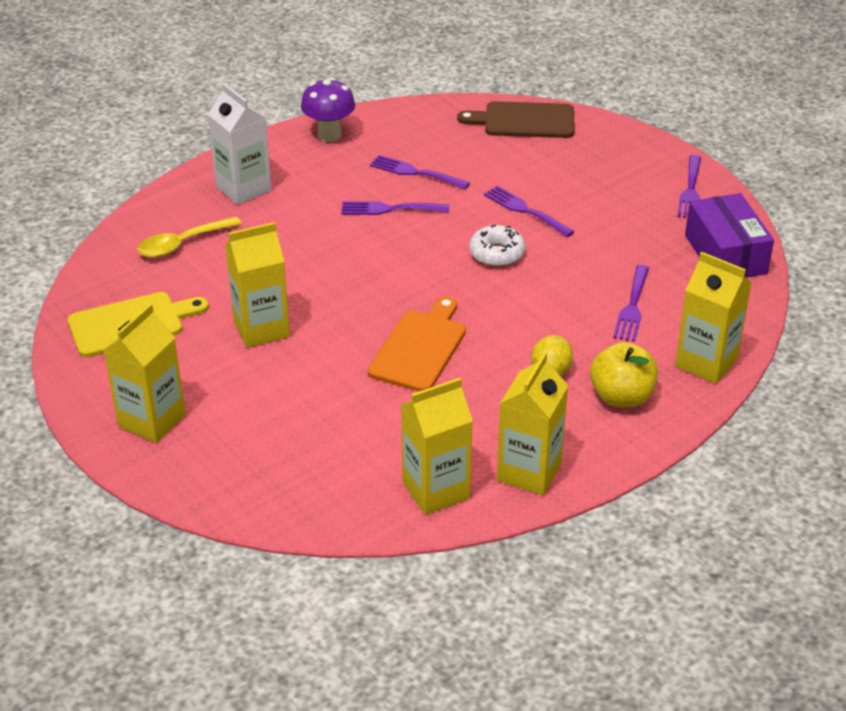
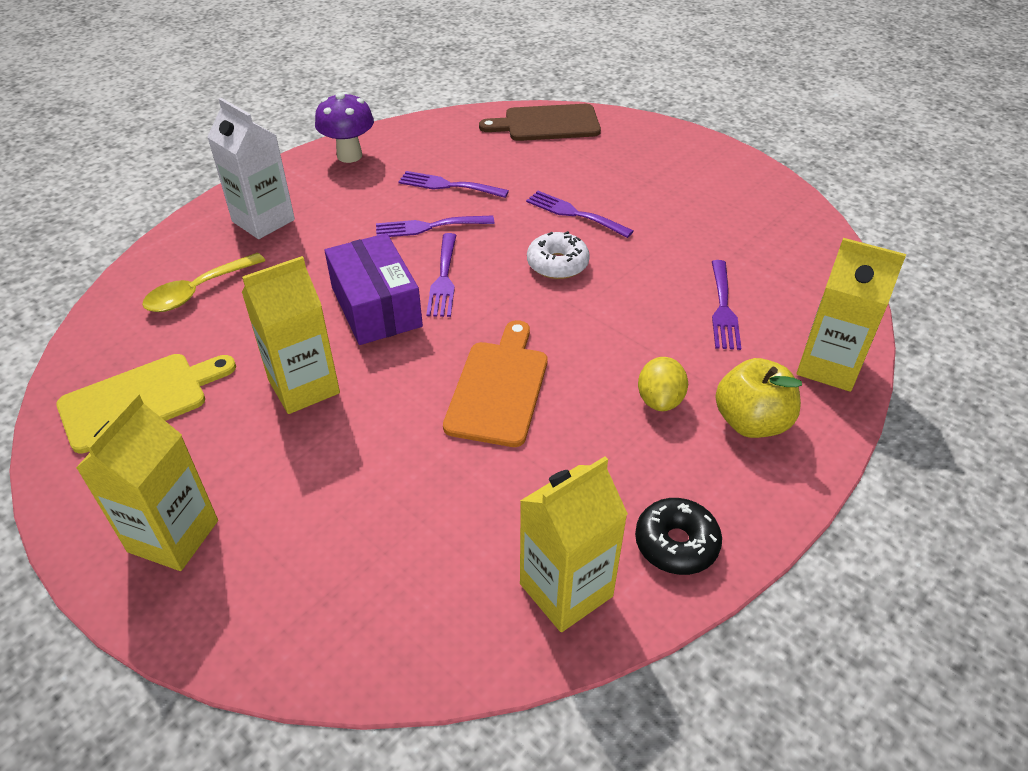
camera: 10 degrees left, 5 degrees up
yellow carton [497,352,568,495] -> black donut [635,498,722,575]
purple fork [677,155,701,218] -> purple fork moved to [426,233,456,317]
purple box [685,193,774,278] -> purple box moved to [325,233,423,345]

